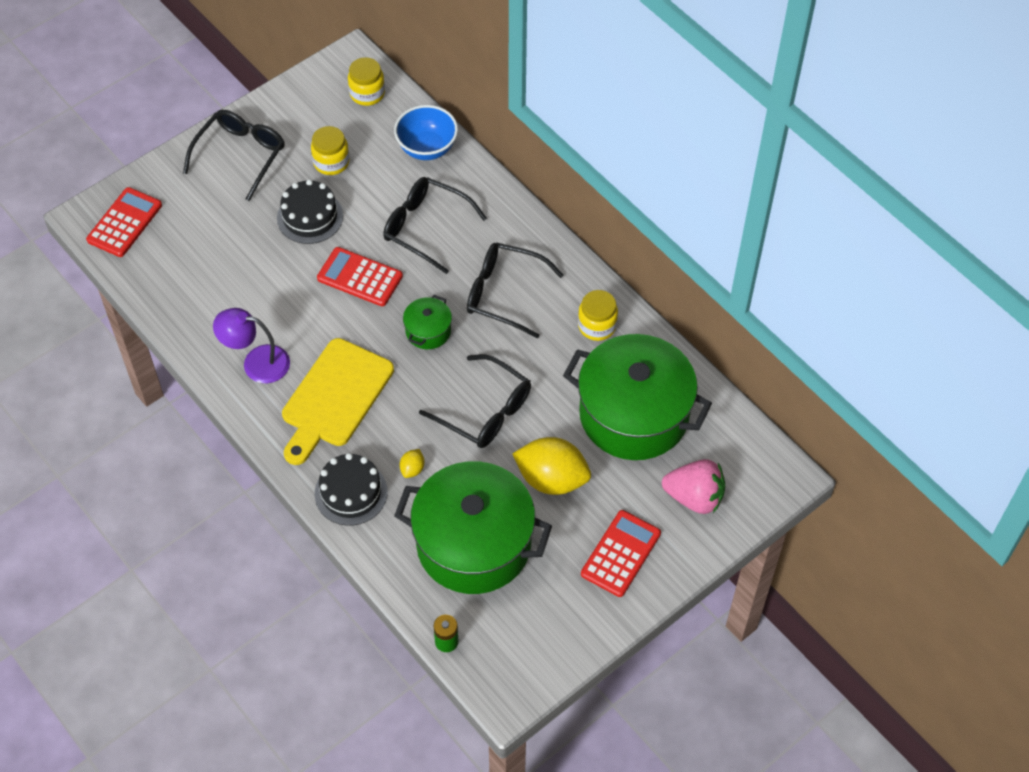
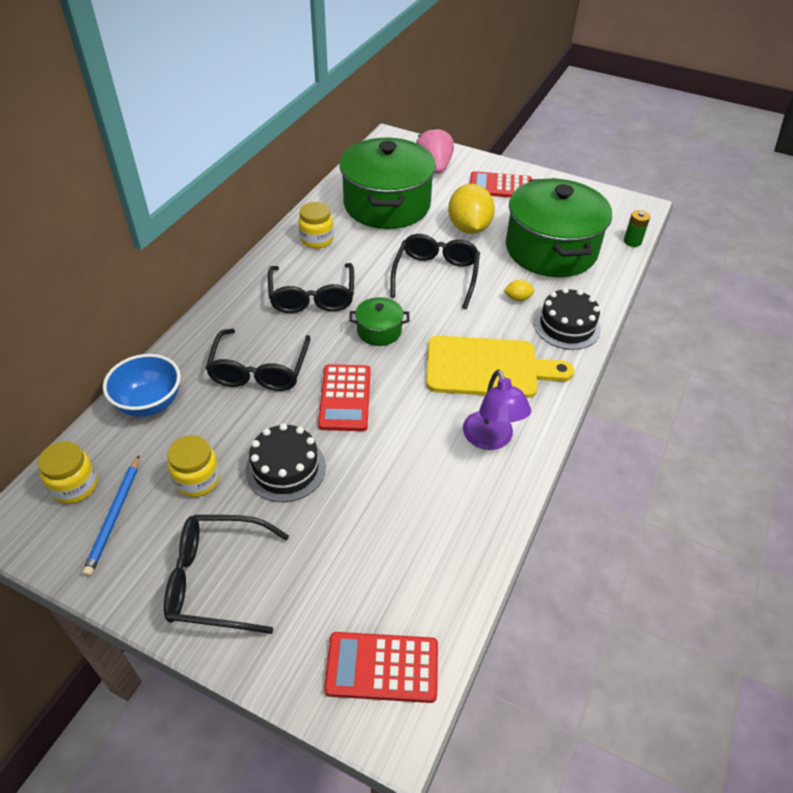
camera: 115 degrees left, 10 degrees down
none -> blue pencil [82,456,139,577]

